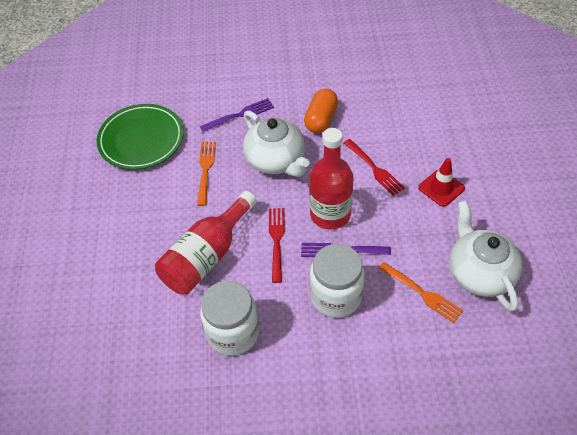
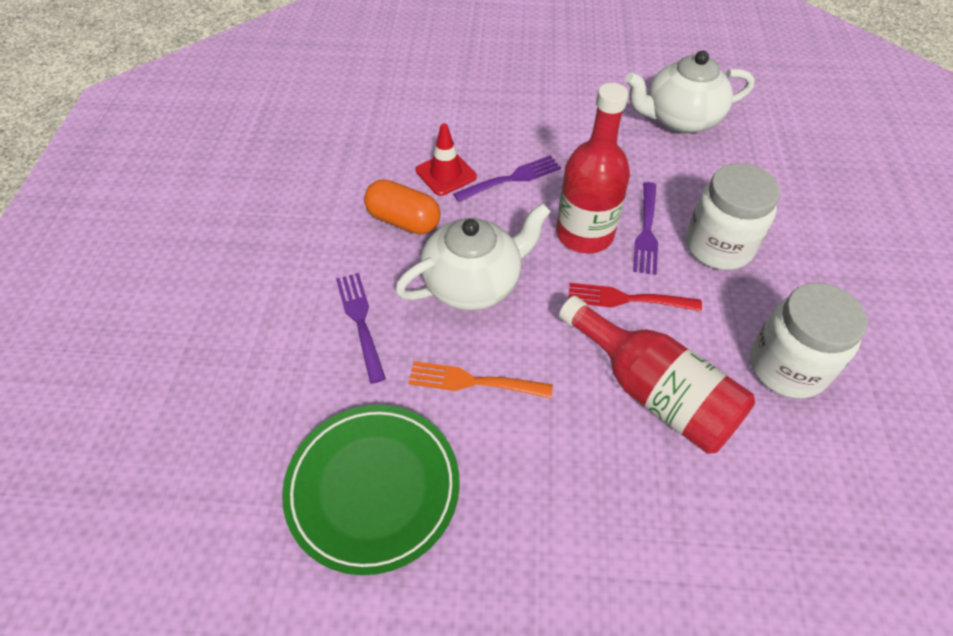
camera: 85 degrees left, 0 degrees up
red fork [344,139,405,196] -> purple fork [453,155,561,202]
orange fork [378,262,464,323] -> none
red traffic cone [418,158,465,207] -> red traffic cone moved to [416,124,477,196]

